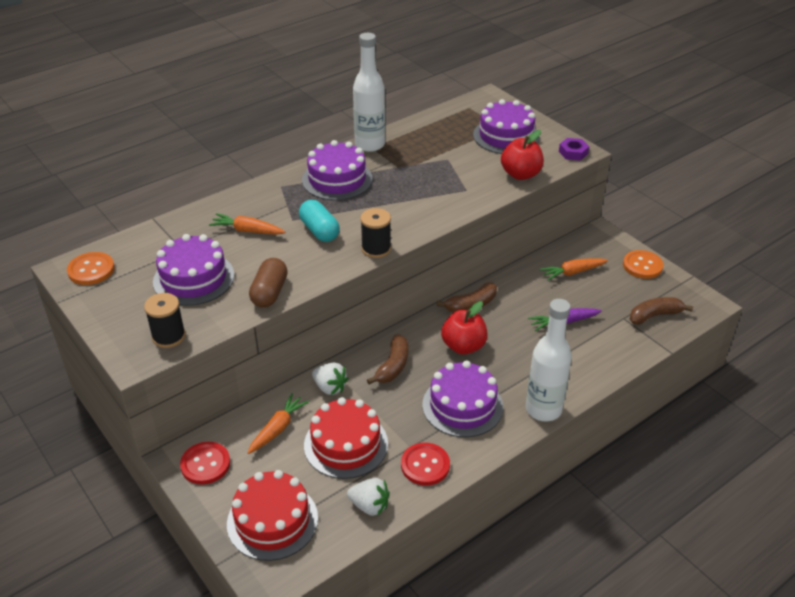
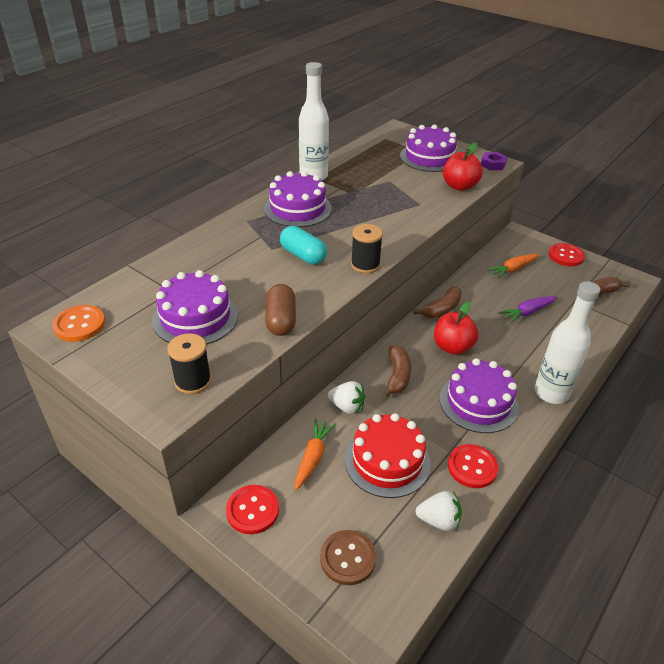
camera: 15 degrees left, 0 degrees up
orange carrot [209,213,285,235] -> none
red cake [227,470,318,561] -> brown button [320,530,376,585]
orange button [623,250,664,279] -> red button [549,243,585,266]

